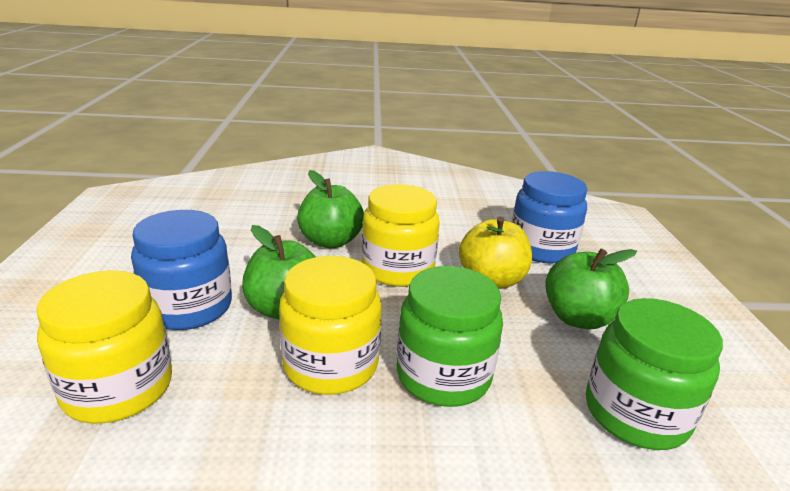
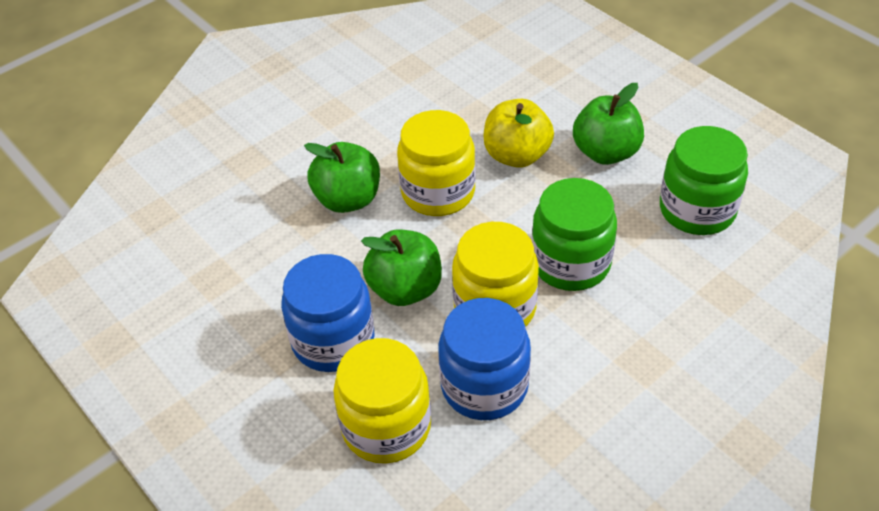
camera: 35 degrees left, 20 degrees up
blue jar [512,171,587,264] -> blue jar moved to [438,298,531,420]

